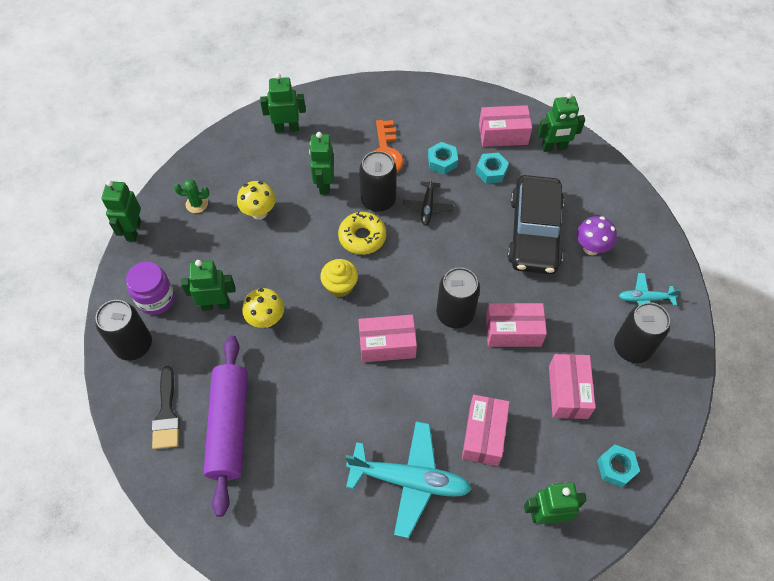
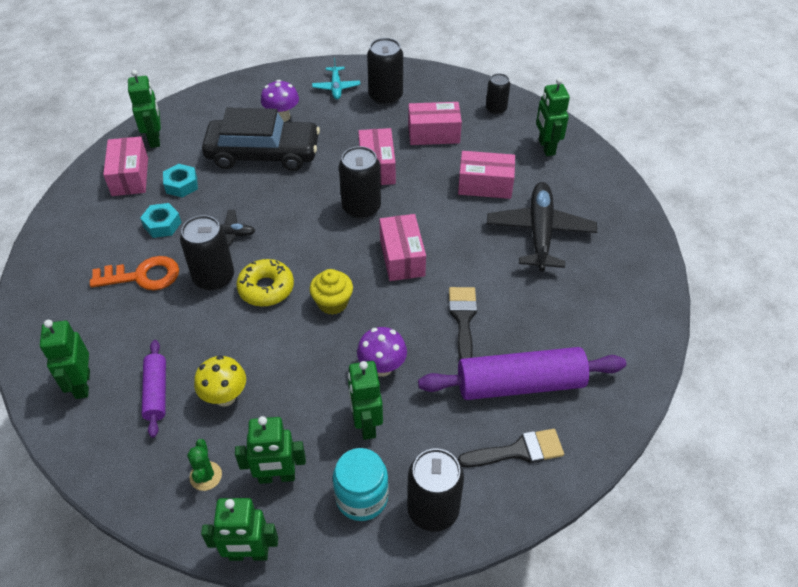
camera: 95 degrees left, 10 degrees down
purple jar [126,262,175,315] -> turquoise jar [333,448,389,521]
yellow mushroom [242,288,284,328] -> purple mushroom [357,327,407,377]
green robot [309,132,334,195] -> green robot moved to [235,416,306,484]
turquoise plane [345,421,472,538] -> black plane [487,182,597,271]
turquoise nut [597,444,640,487] -> black can [486,73,510,115]
none -> purple rolling pin [142,340,166,438]
none -> black brush [449,287,477,360]

